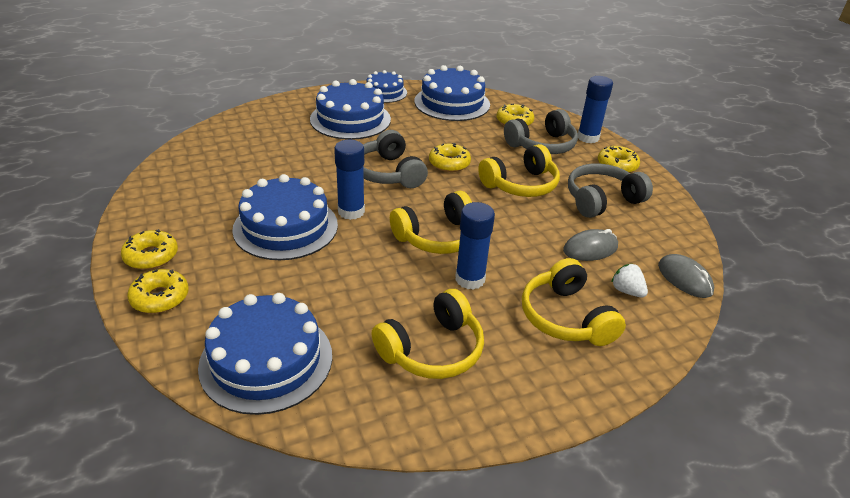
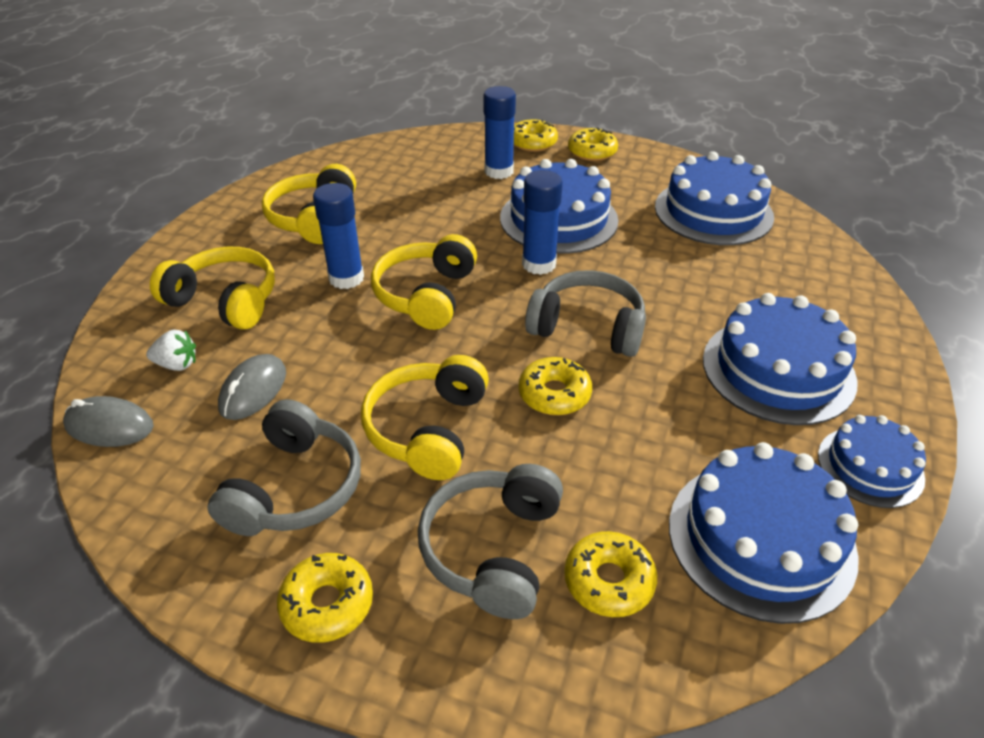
camera: 135 degrees right, 5 degrees up
blue cake [198,293,332,415] -> blue cake moved to [655,151,774,245]
blue glue stick [578,76,613,143] -> blue glue stick moved to [483,86,516,179]

